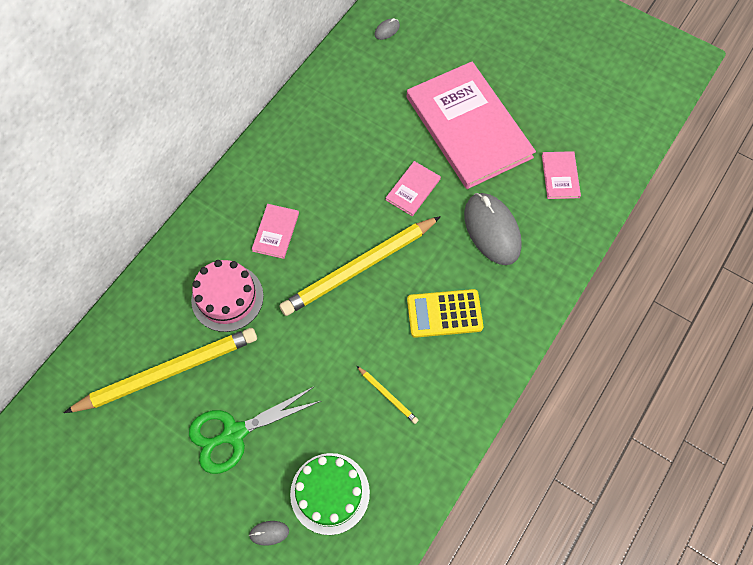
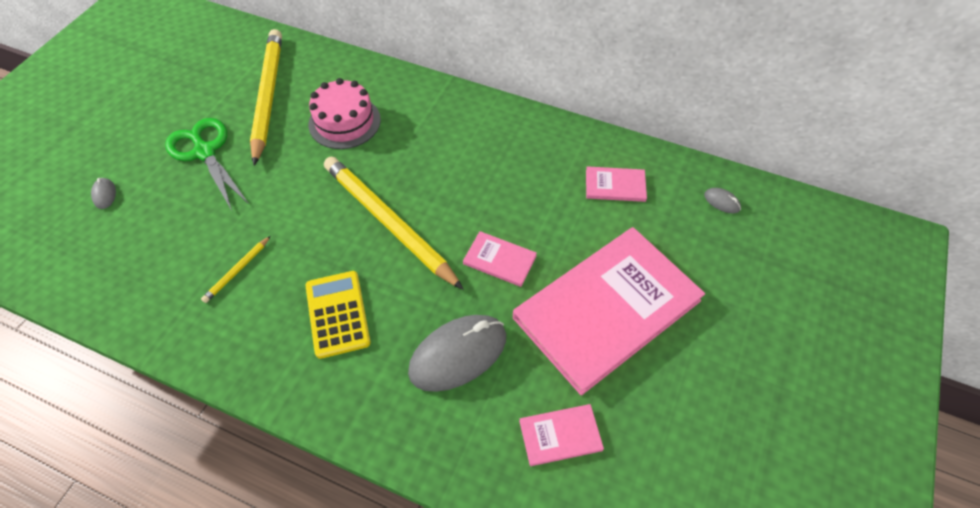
camera: 80 degrees right, 10 degrees down
yellow pencil [64,328,257,413] -> yellow pencil turned 150 degrees counterclockwise [250,29,282,166]
pink book [252,204,299,259] -> pink book moved to [586,166,647,202]
green cake [290,453,370,535] -> none

